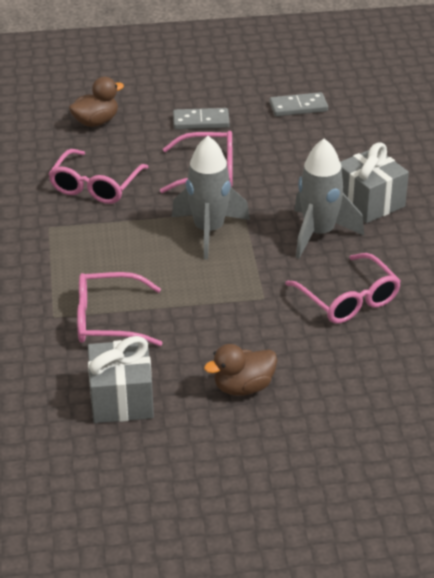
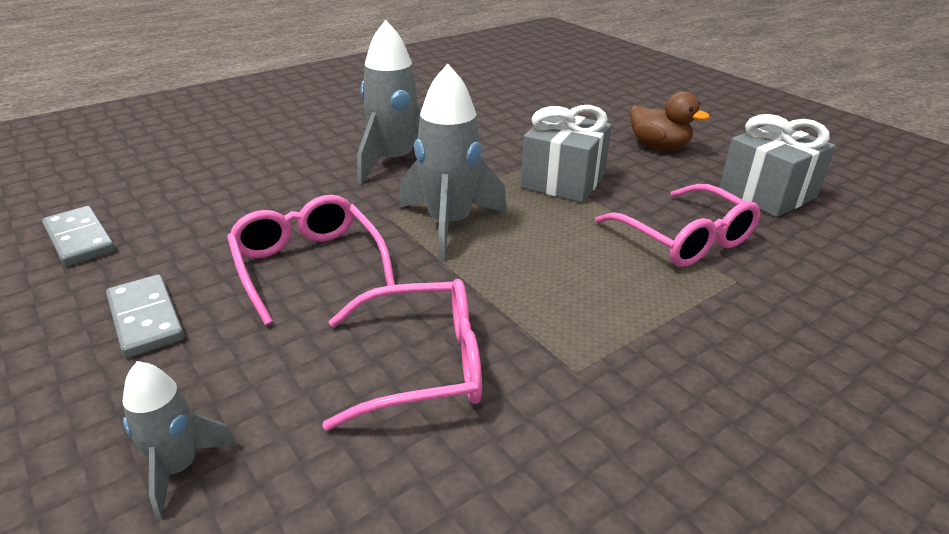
camera: 120 degrees left, 5 degrees down
brown duck [69,77,124,127] -> grey rocket [122,361,237,520]
pink glasses [285,253,401,324] -> none
grey gift [340,142,409,223] -> grey gift moved to [521,105,612,203]

